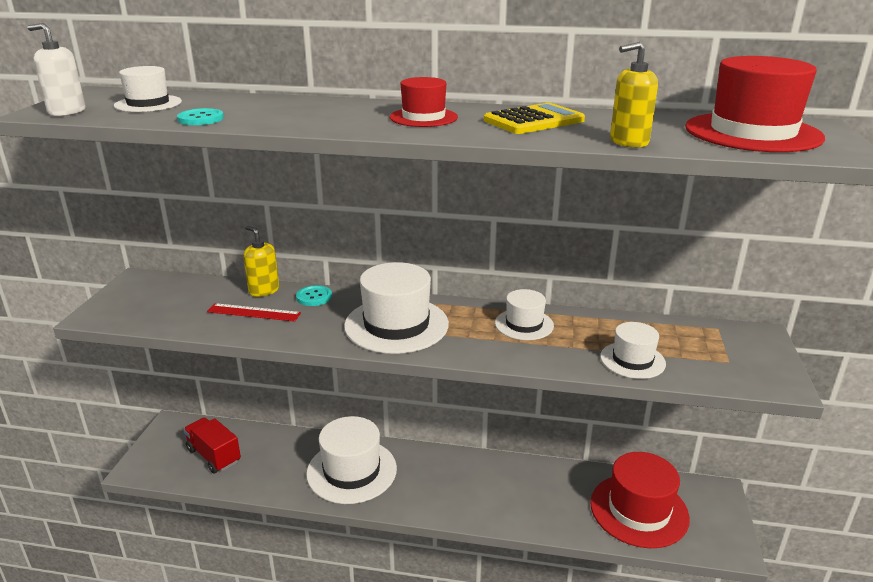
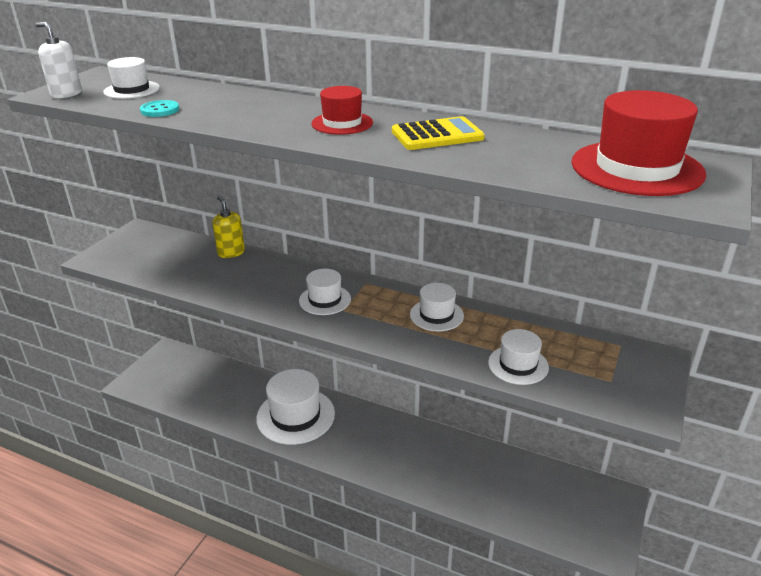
camera: 15 degrees right, 5 degrees up
red truck [183,417,241,473] -> none
red ruler [207,303,301,322] -> none
turquoise button [296,285,332,306] -> none
white hat [344,262,449,354] -> white hat [299,269,351,315], size x0.56
red hat [590,452,690,548] -> none
yellow soap dispenser [610,42,658,148] -> none

